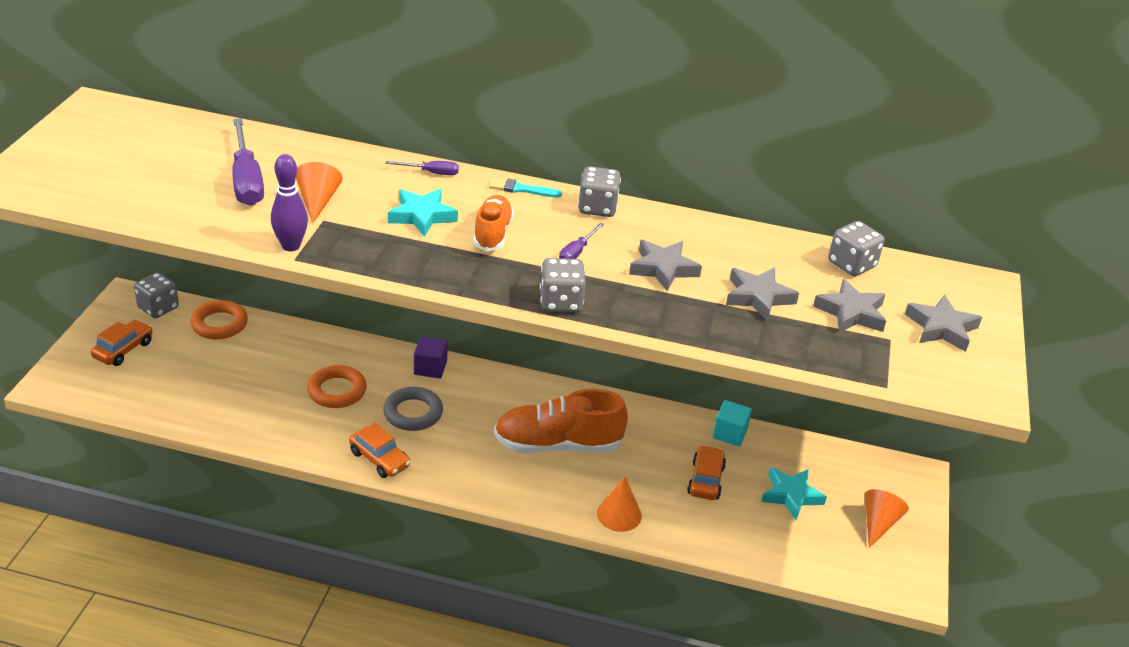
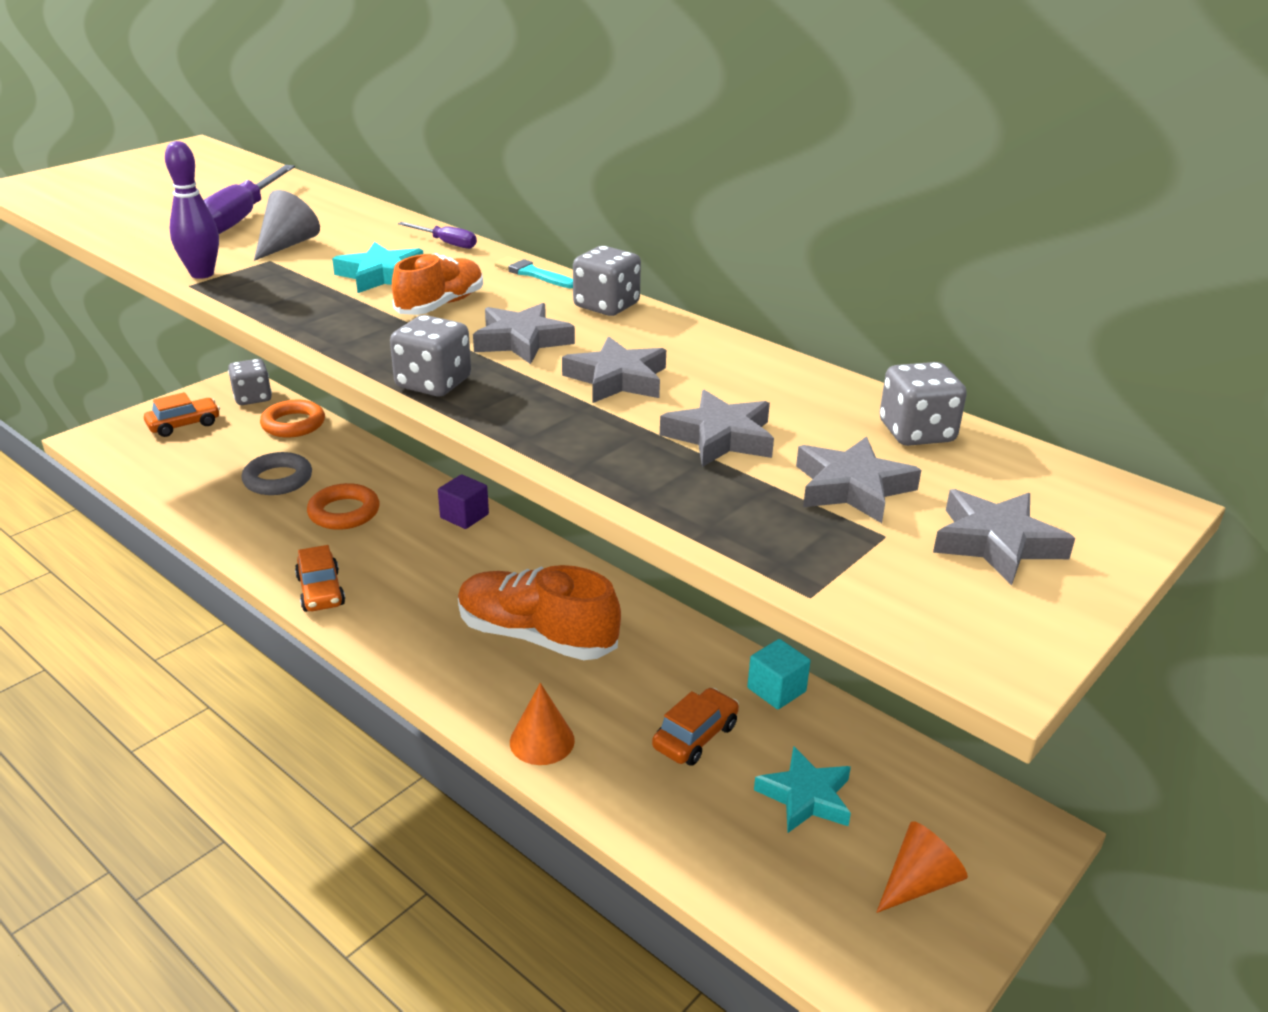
camera: 30 degrees right, 5 degrees down
orange cone [296,162,343,223] -> grey cone [254,190,320,261]
grey ring [383,387,443,431] -> grey ring moved to [241,452,312,495]
purple screwdriver [559,223,604,259] -> grey star [473,303,575,364]

